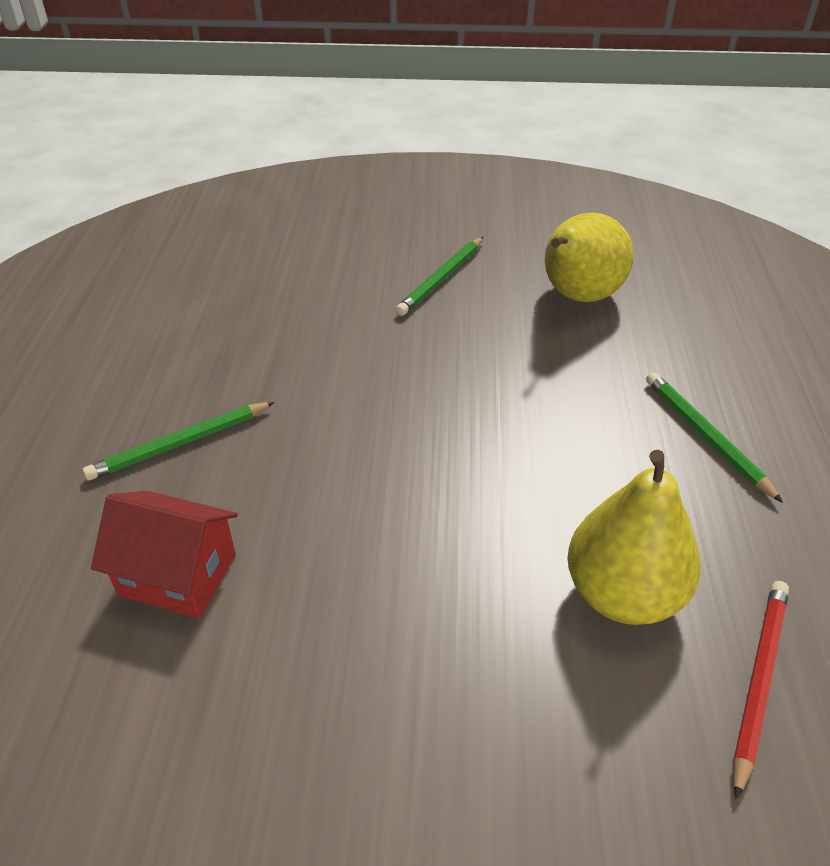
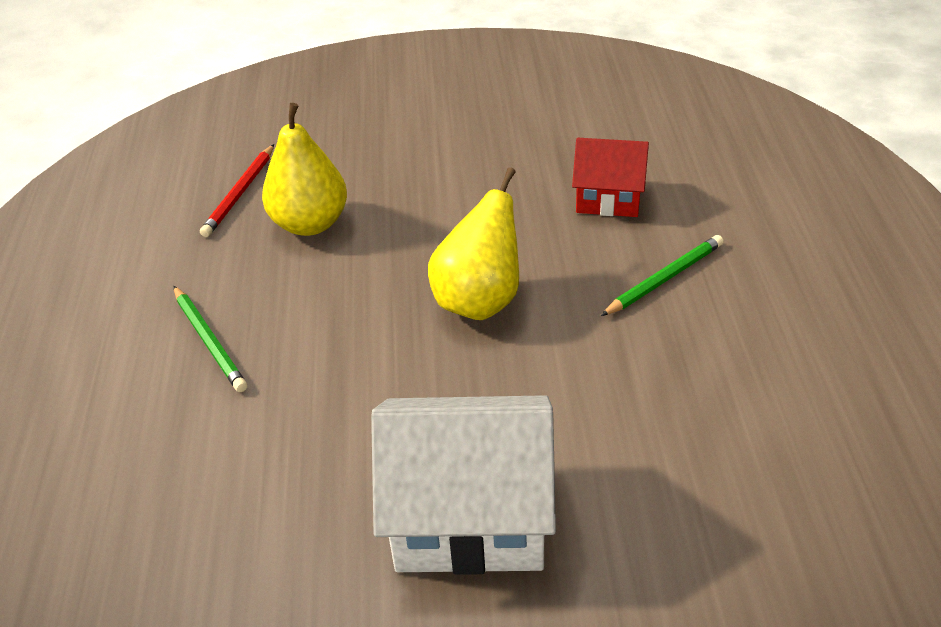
camera: 175 degrees right, 0 degrees up
green pencil [395,237,483,316] -> white house [371,395,556,575]
yellow pear [545,213,634,302] -> yellow pear moved to [428,167,519,320]

